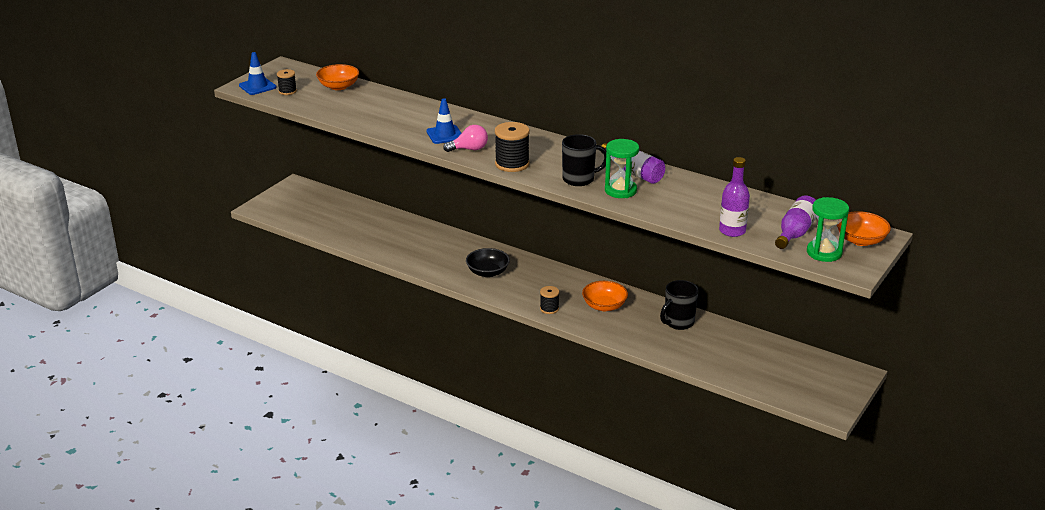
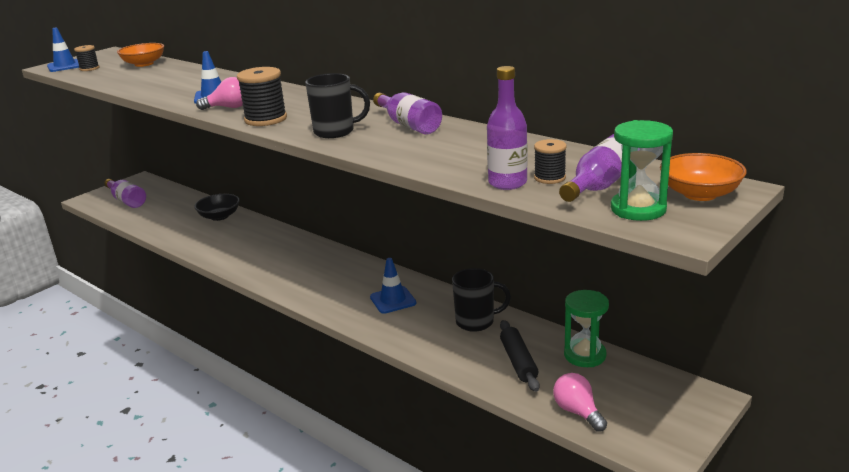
camera: 10 degrees right, 5 degrees down
black bowl [466,248,510,277] -> black bowl moved to [194,194,240,221]
black spool [540,286,559,314] -> black spool moved to [534,139,567,184]
orange bowl [582,281,628,311] -> blue traffic cone [370,258,416,314]
green hourglass [605,139,639,198] -> green hourglass moved to [564,290,609,367]
black mug [660,280,698,330] -> black mug turned 150 degrees counterclockwise [452,268,511,332]
none -> purple bottle [104,179,146,208]
none -> black rolling pin [500,320,540,392]
none -> pink light bulb [553,373,607,432]

